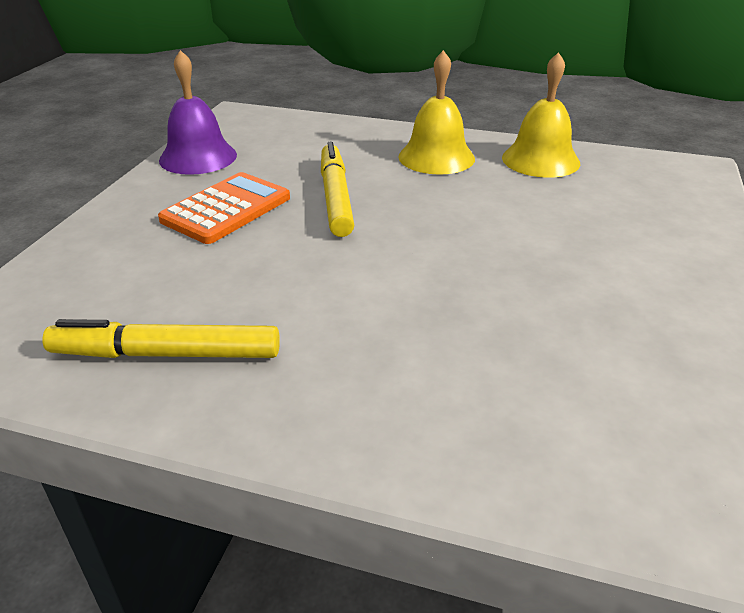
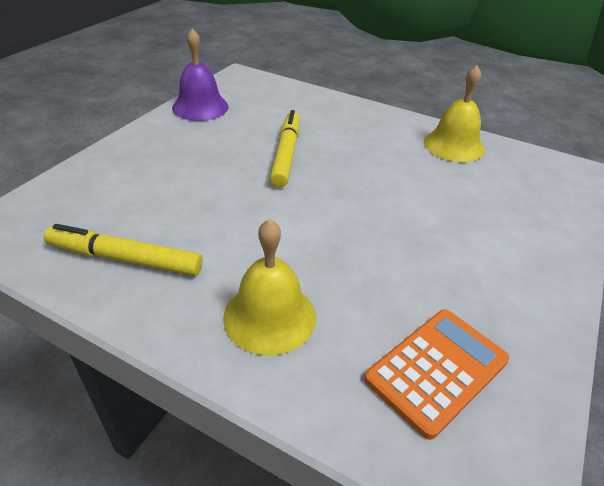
camera: 10 degrees right, 5 degrees up
orange calculator [158,172,290,244] -> orange calculator moved to [364,309,510,440]
yellow bell [398,50,475,175] -> yellow bell moved to [223,219,316,356]

